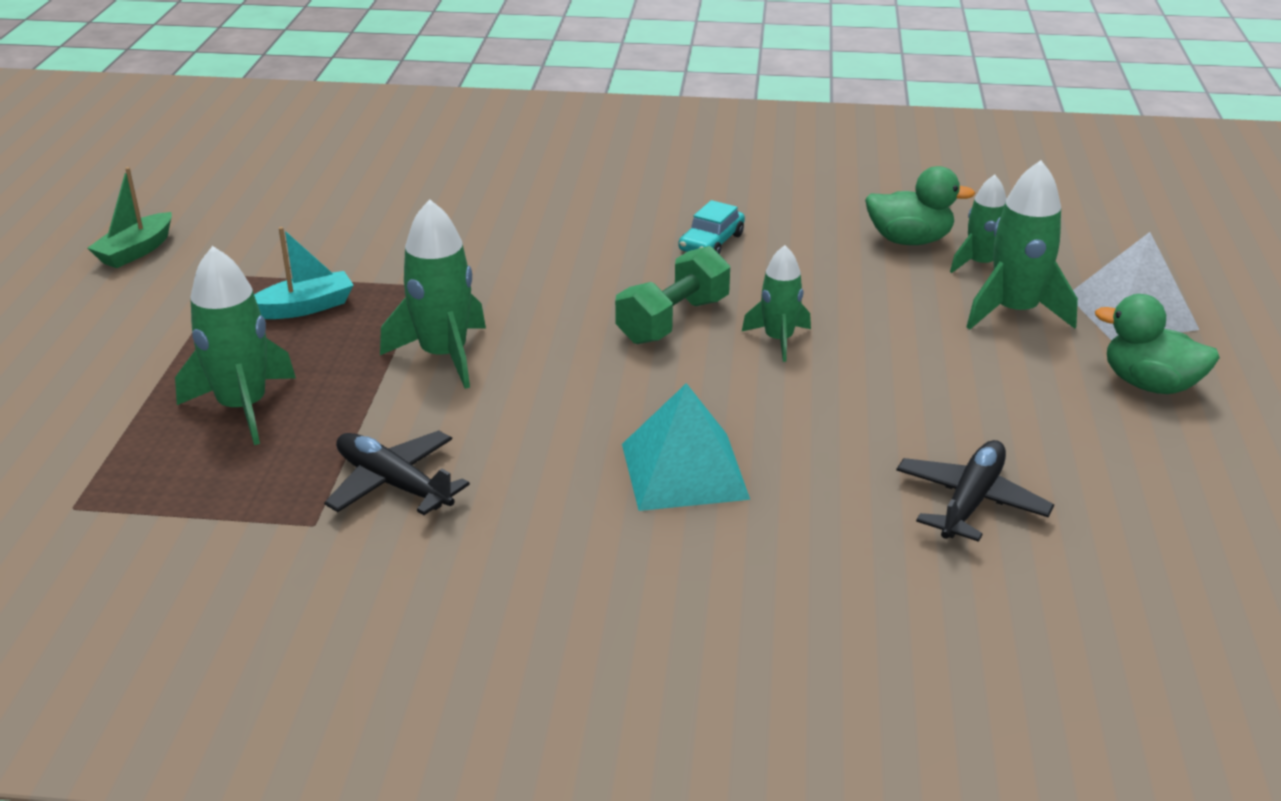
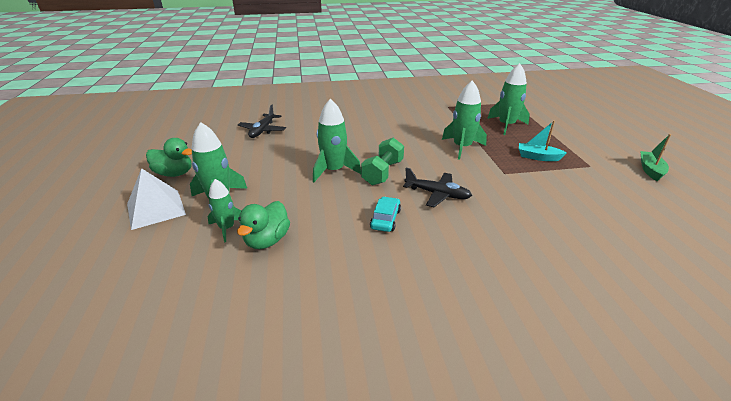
camera: 165 degrees right, 0 degrees up
turquoise boat [254,227,354,319] -> turquoise boat turned 60 degrees clockwise [519,120,567,161]
black plane [324,430,470,515] -> black plane moved to [403,168,472,207]
turquoise pyramid [622,383,750,511] -> none
green rocket [742,245,811,362] -> green rocket [313,99,361,182], size x1.59
green duck [865,166,975,245] -> green duck turned 60 degrees counterclockwise [237,201,290,249]

